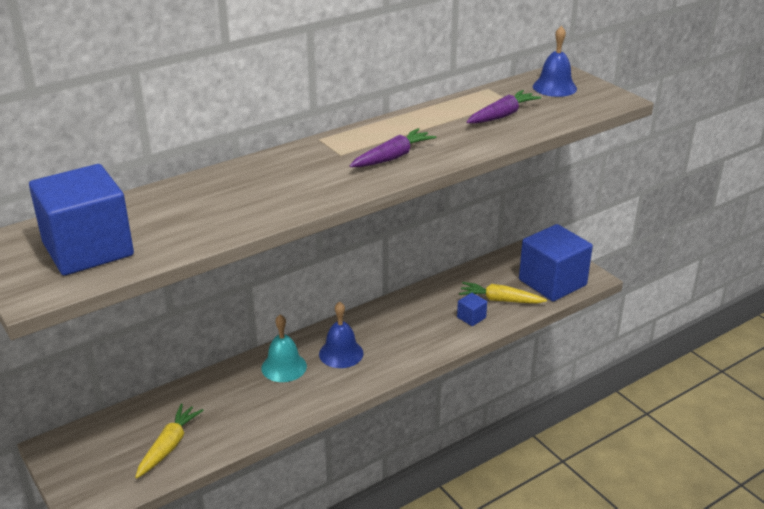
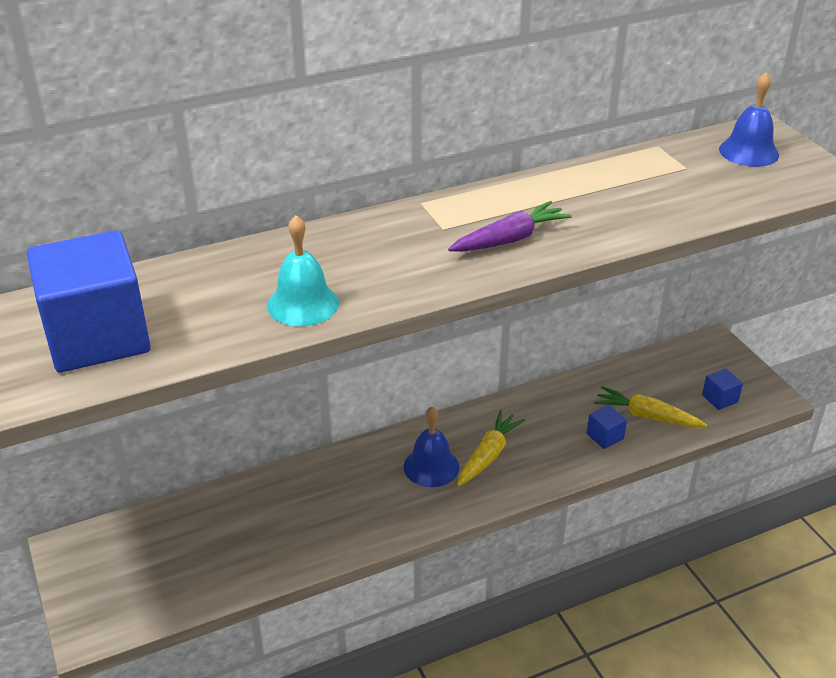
camera: 10 degrees right, 5 degrees up
yellow carrot [135,404,204,478] -> yellow carrot moved to [457,410,525,486]
turquoise bell [261,314,307,382] -> turquoise bell moved to [267,215,339,326]
purple carrot [467,90,541,124] -> none
blue cube [519,224,593,301] -> blue cube [702,369,743,410], size x0.41

